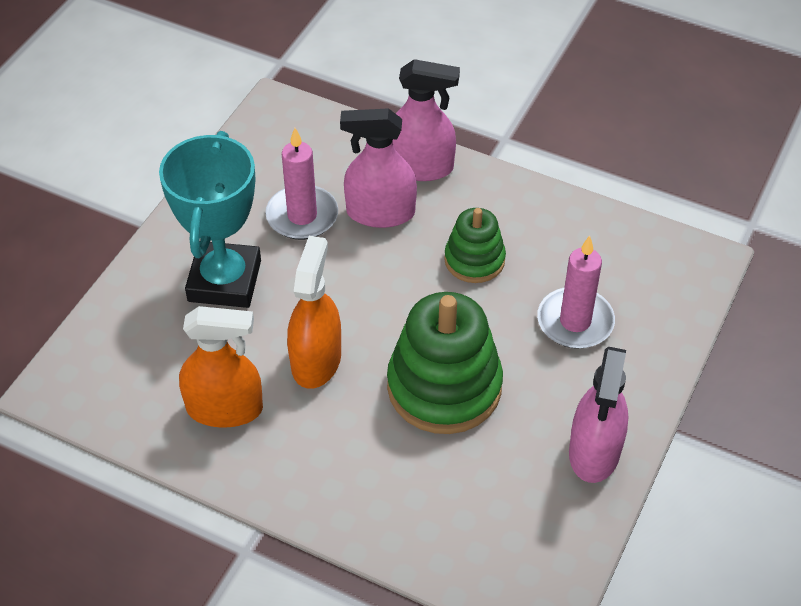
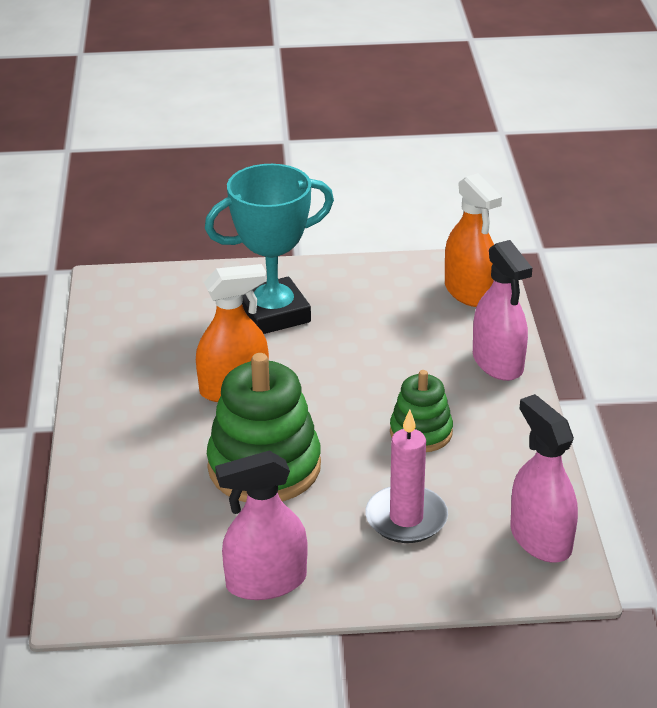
camera: 60 degrees right, 15 degrees down
orange spray bottle [179,306,263,428] -> orange spray bottle moved to [445,173,502,307]
pink candle [265,128,338,240] -> none
pink spray bottle [340,108,417,228] -> pink spray bottle moved to [511,394,578,563]

